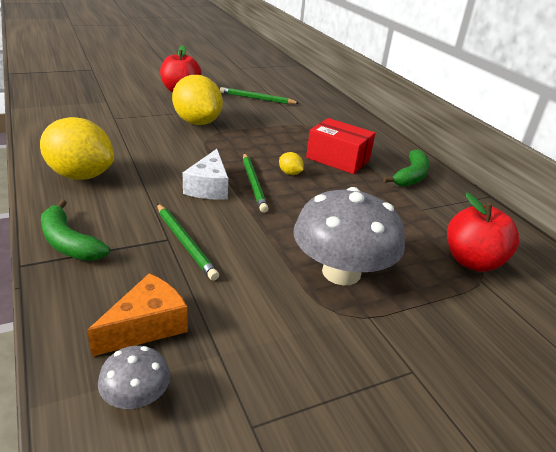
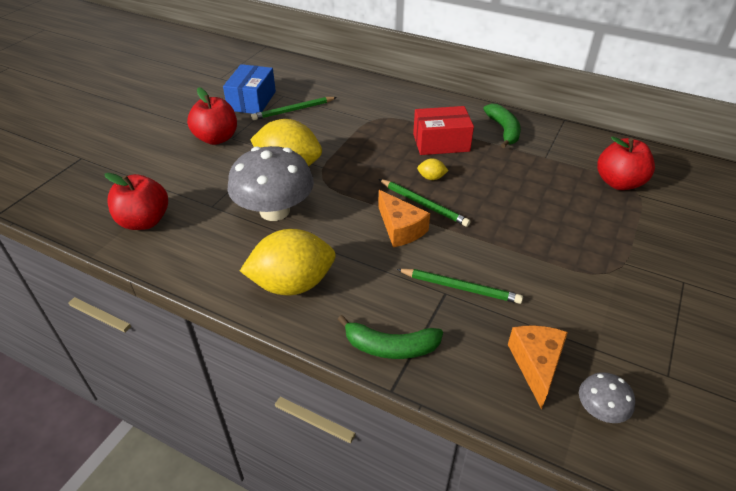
camera: 35 degrees left, 10 degrees up
white cheese [183,149,228,200] -> orange cheese [378,190,430,247]
grey mushroom [293,187,405,285] -> grey mushroom moved to [228,146,314,221]
none -> red apple [104,173,168,230]
none -> blue box [223,64,276,114]

